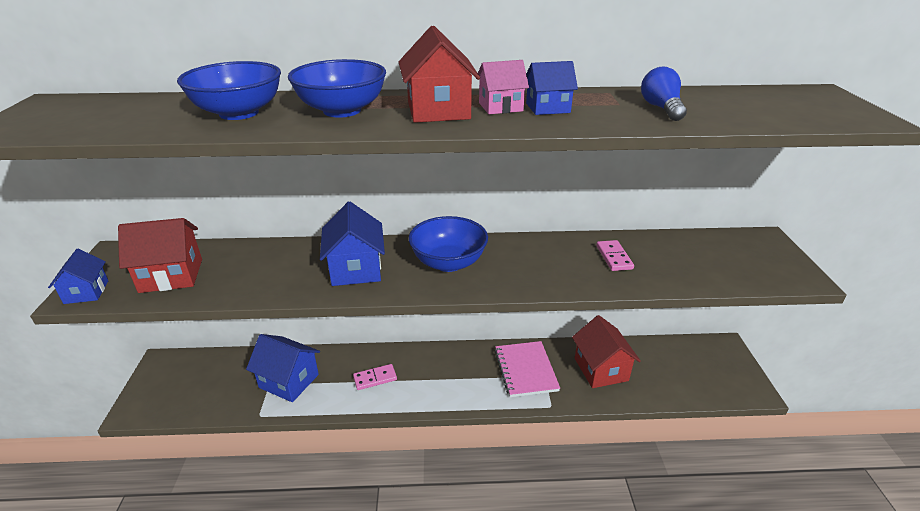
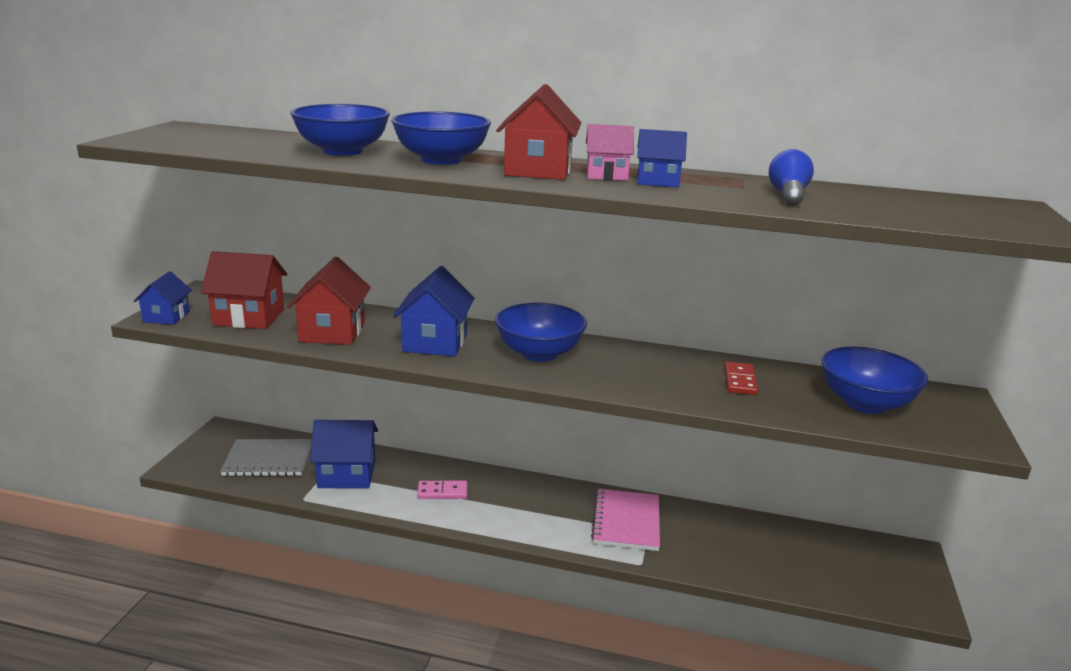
camera: 15 degrees right, 10 degrees down
blue house [246,334,320,402] -> blue house turned 45 degrees counterclockwise [310,420,378,489]
red house [572,315,641,388] -> red house moved to [287,257,371,345]
pink domino [596,240,634,271] -> red domino [725,362,758,395]
none -> grey notebook [220,439,312,477]
none -> blue bowl [822,347,928,414]

